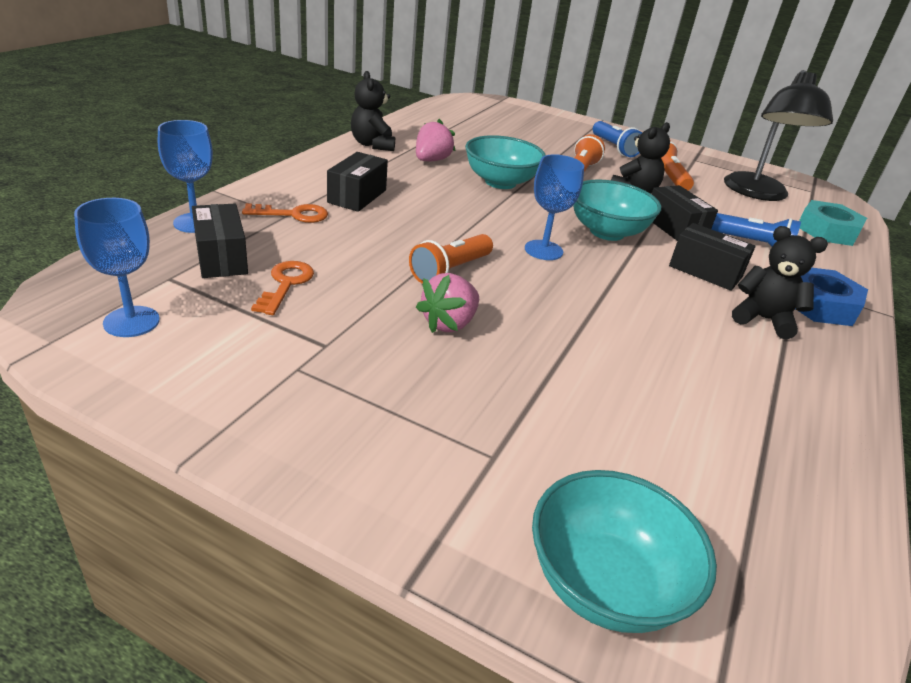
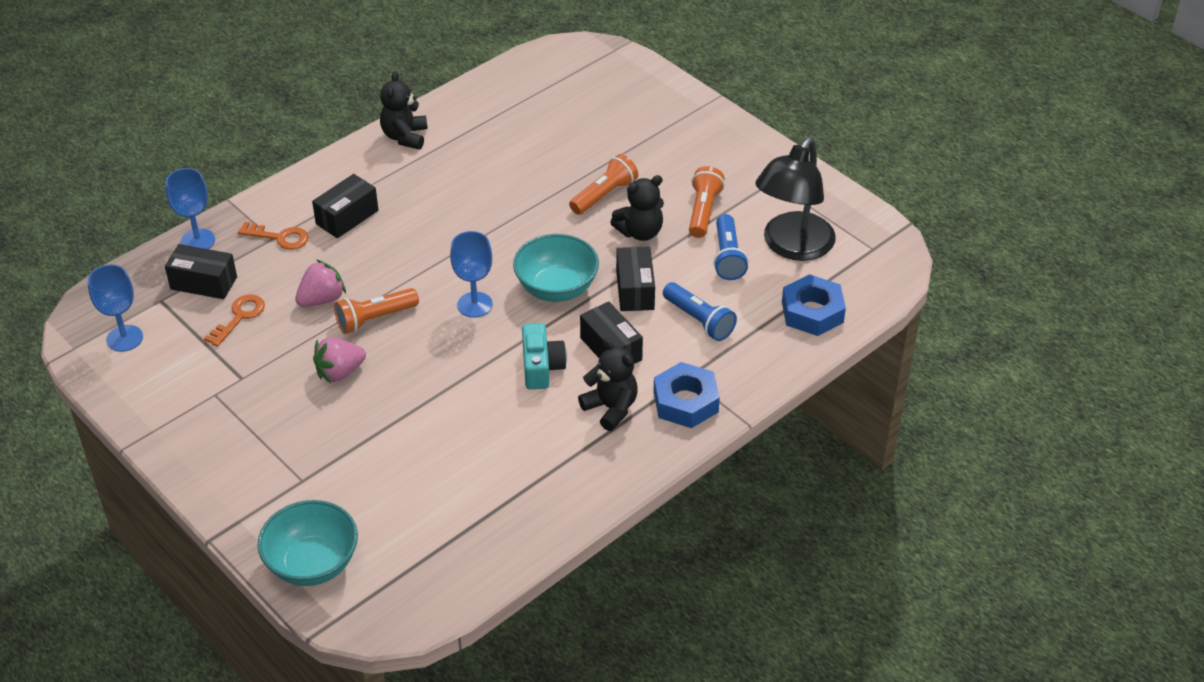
camera: 25 degrees right, 10 degrees up
black box [192,204,248,278] -> black box turned 75 degrees counterclockwise [165,244,237,299]
pink strawberry [416,119,456,161] -> pink strawberry moved to [295,260,346,307]
turquoise bowl [465,135,546,189] -> none
blue flashlight [593,121,642,157] -> blue flashlight moved to [713,214,749,280]
turquoise nut [799,200,867,246] -> blue nut [782,274,846,336]
none -> turquoise camera [522,323,567,389]

